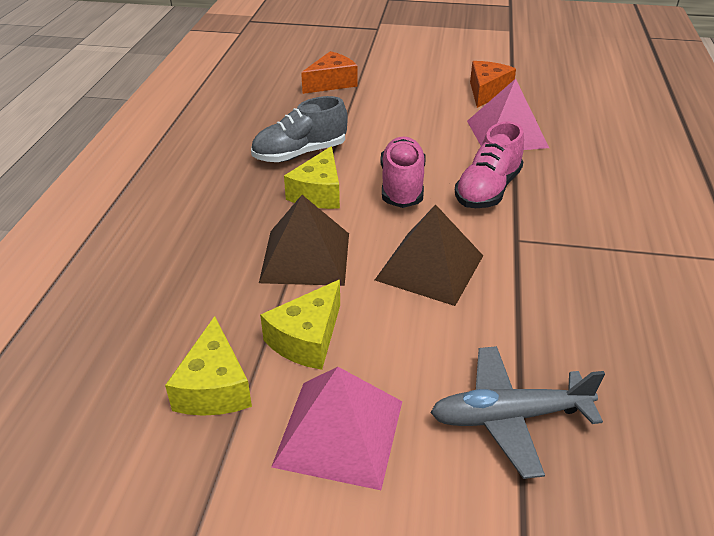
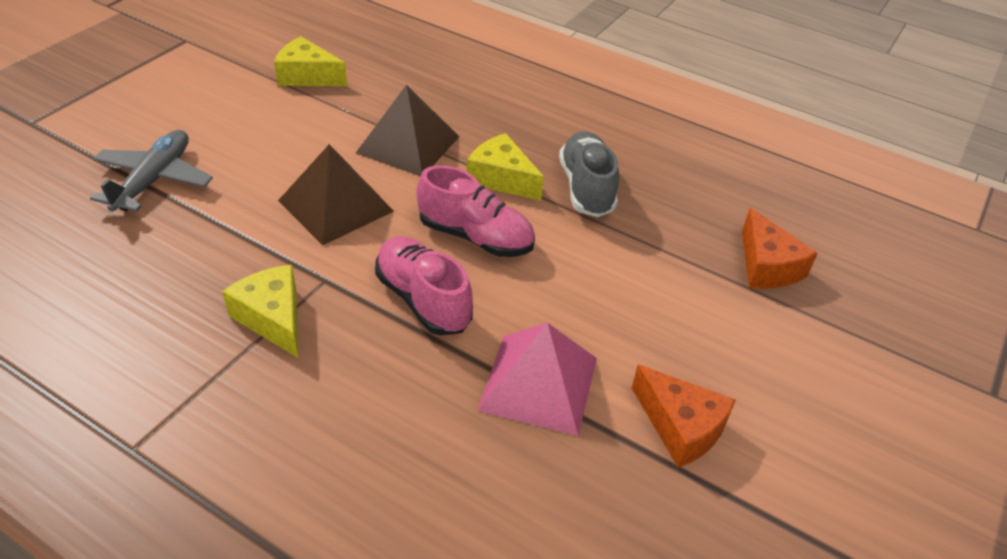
camera: 110 degrees right, 5 degrees up
yellow cheese [260,280,340,370] -> yellow cheese moved to [222,265,298,358]
pink pyramid [271,367,402,490] -> none

